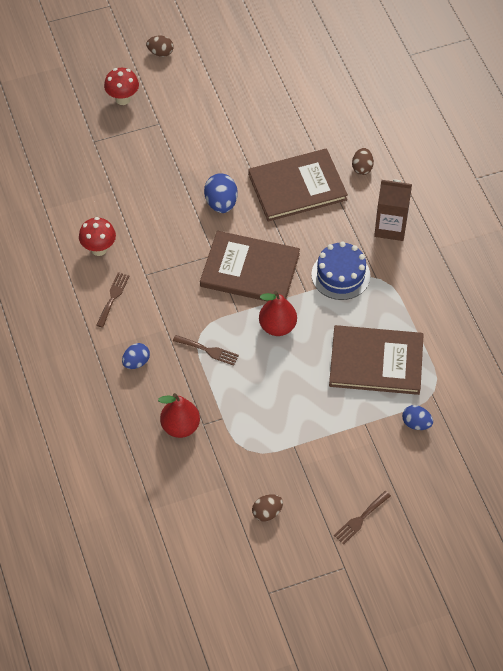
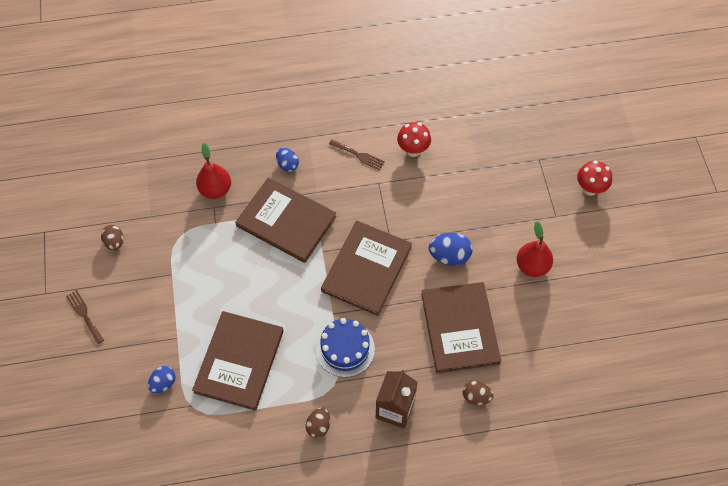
camera: 100 degrees right, 5 degrees up
brown egg [146,36,174,57] -> brown egg moved to [306,407,330,438]
brown fork [173,335,239,366] -> brown book [235,177,337,263]
red pear [259,291,297,336] -> red pear moved to [517,221,553,277]

